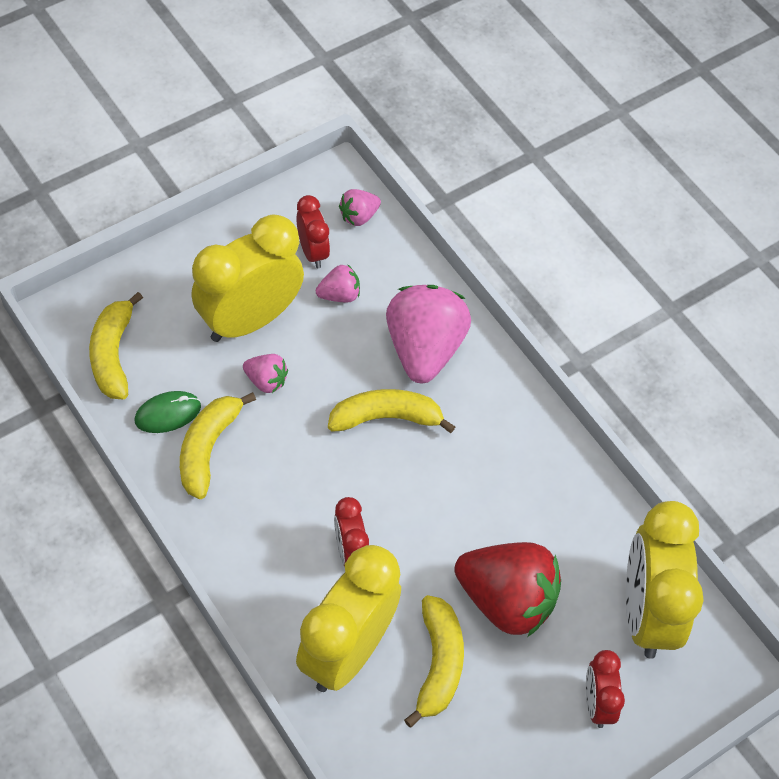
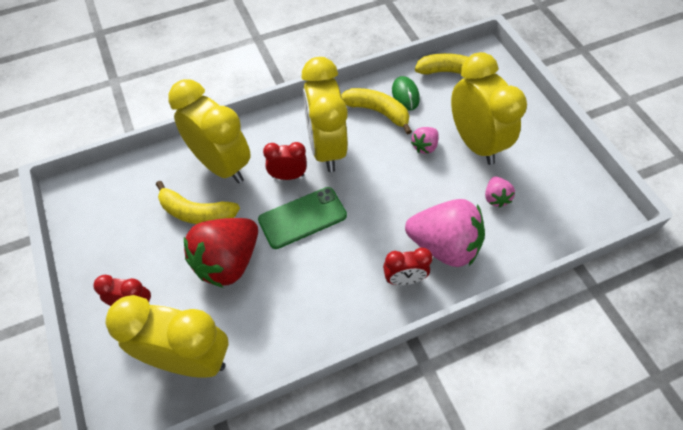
camera: 105 degrees right, 0 degrees up
red clock [296,195,330,268] -> red clock moved to [383,247,433,285]
yellow banana [328,389,456,433] -> none
pink strawberry [339,189,381,226] -> none
none -> green phone [258,187,347,249]
none -> yellow clock [301,57,348,172]

